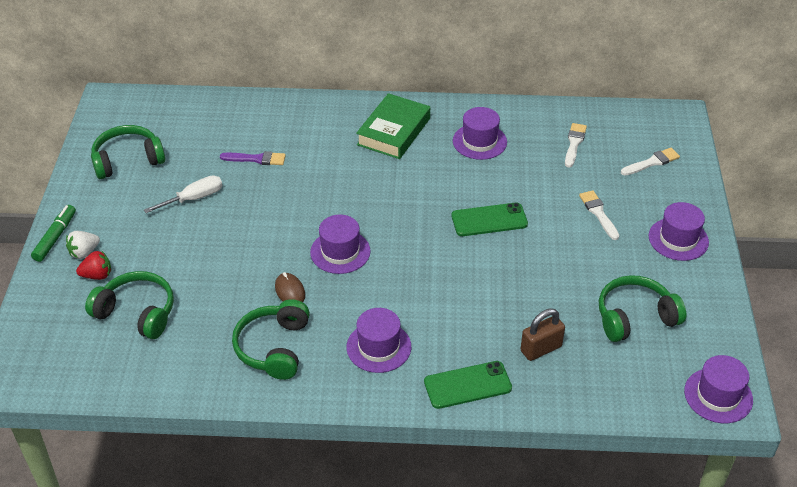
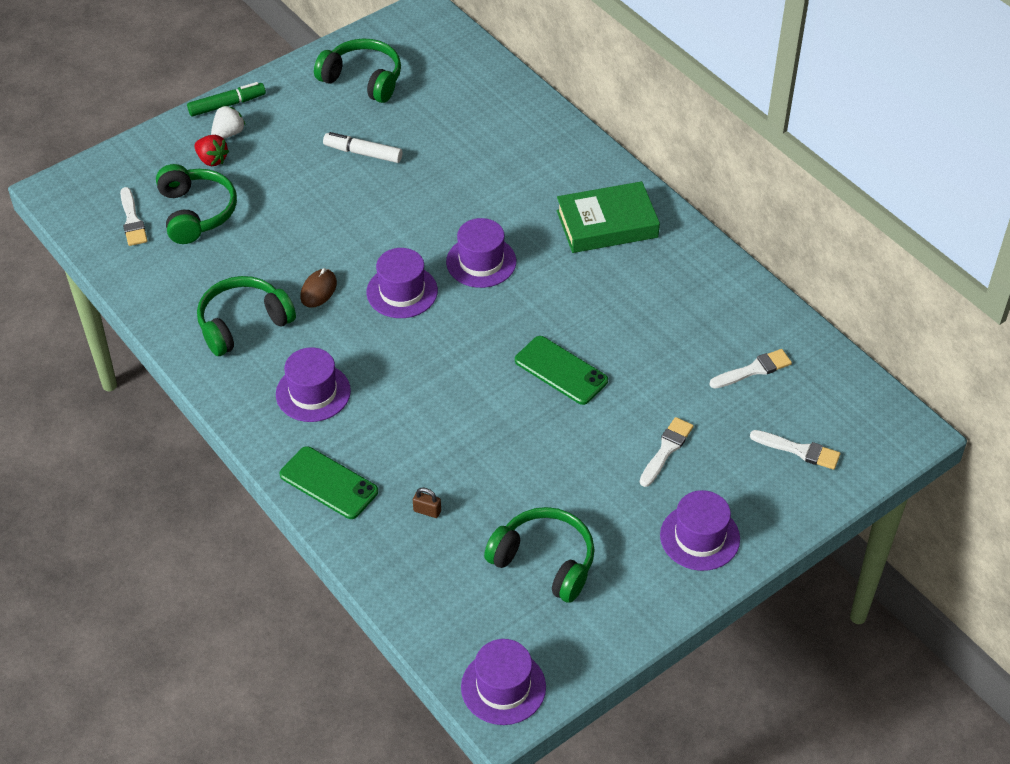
camera: 50 degrees right, 5 degrees up
white strawberry [66,231,100,259] -> white strawberry turned 120 degrees clockwise [211,106,245,139]
white screwdriver [144,175,222,213] -> white marker [323,132,402,163]
purple brush [220,151,286,165] -> none
purple hat [453,107,507,160] -> purple hat moved to [446,218,516,288]
brown padlock [521,308,565,361] -> brown padlock [413,488,441,518], size x0.54
none -> white brush [120,187,148,246]

